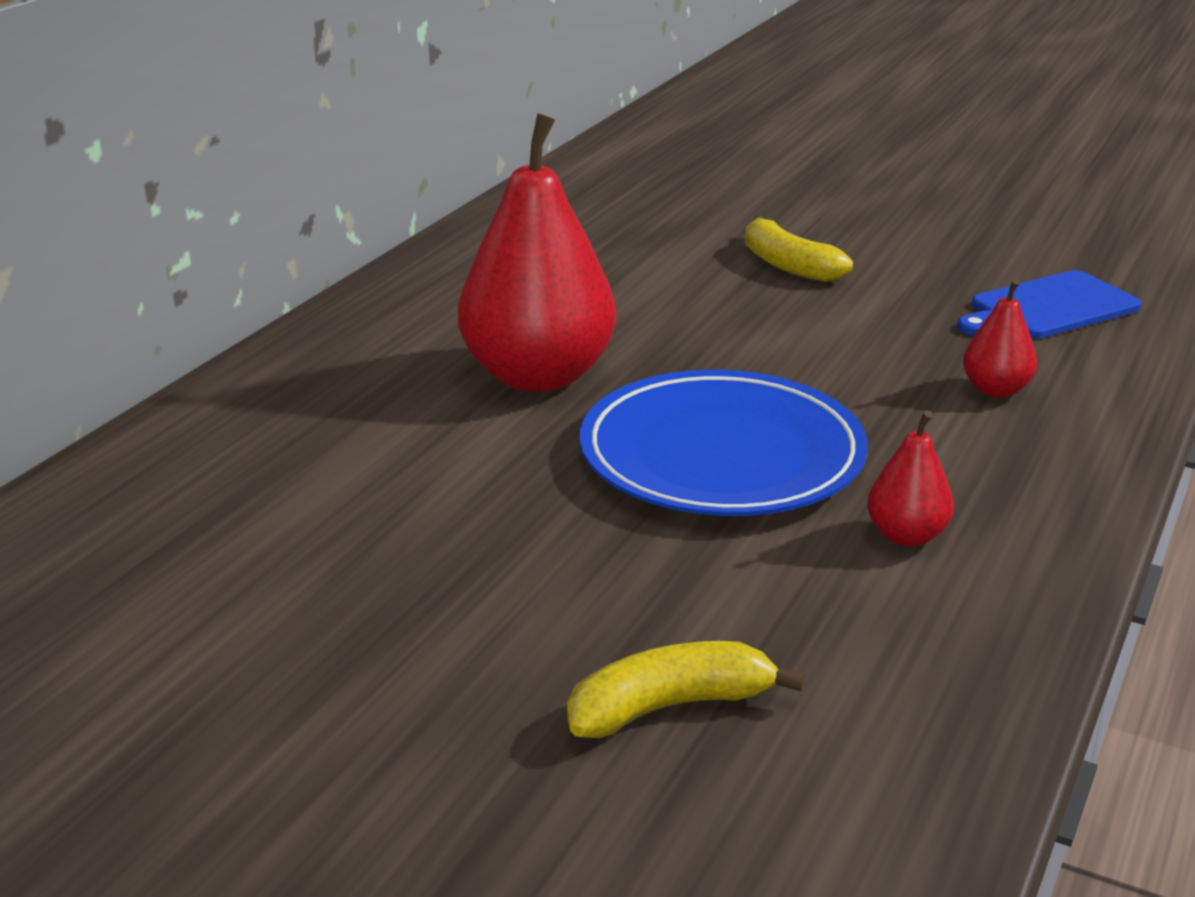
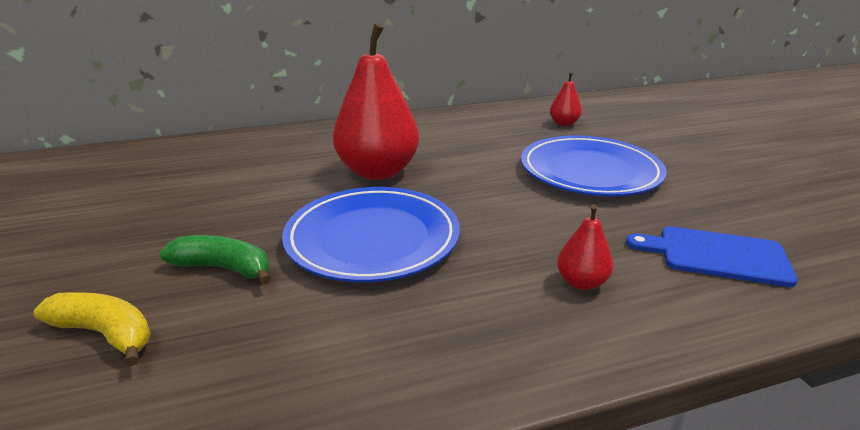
camera: 45 degrees right, 0 degrees up
yellow banana [745,216,853,282] -> blue plate [521,135,667,196]
red pear [867,410,954,547] -> red pear moved to [550,72,582,126]
none -> green banana [160,235,271,285]

